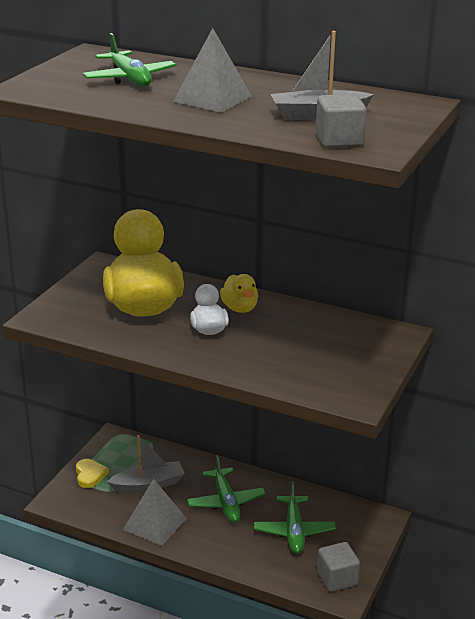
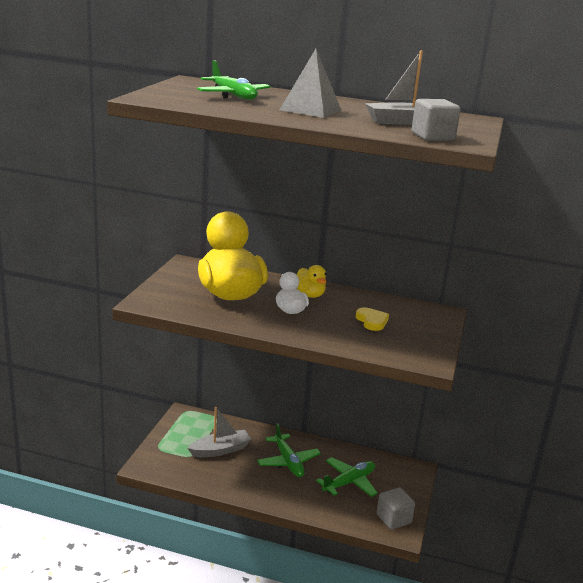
camera: 10 degrees left, 5 degrees down
yellow heart [76,459,109,488] -> yellow heart moved to [356,307,389,331]
grey pyramid [123,478,187,546] -> none
green plane [254,481,336,554] -> green plane turned 120 degrees counterclockwise [316,457,378,497]

